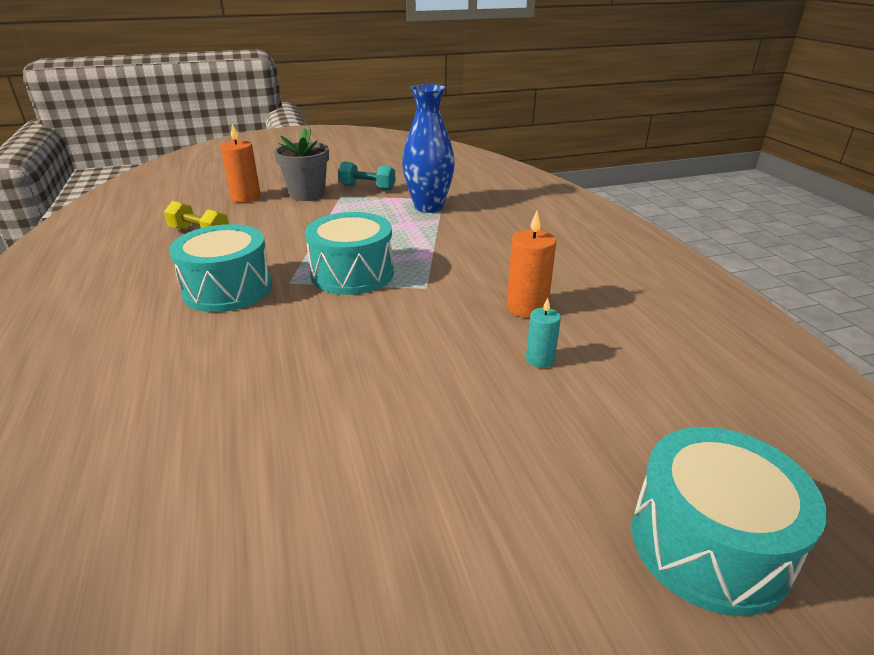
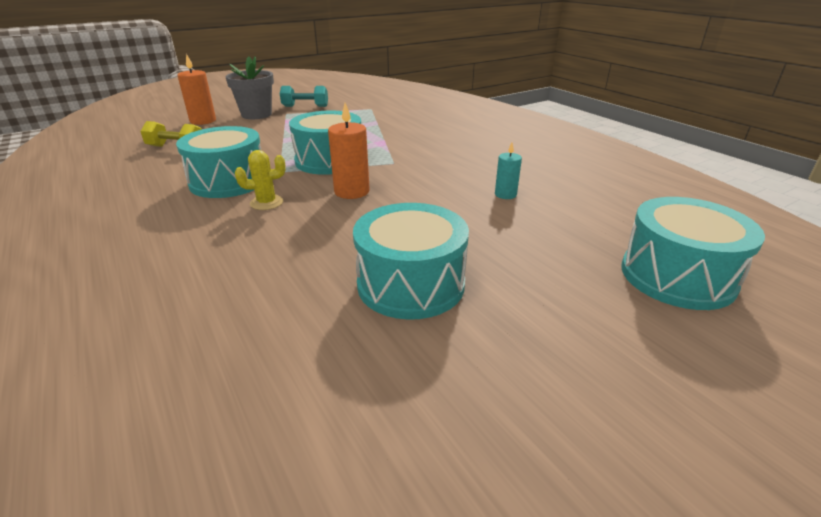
camera: 15 degrees left, 0 degrees up
blue vase [402,84,455,213] -> none
orange candle [507,211,556,318] -> orange candle moved to [328,103,370,199]
none -> yellow cactus [235,150,286,210]
none -> turquoise drum [353,203,469,320]

